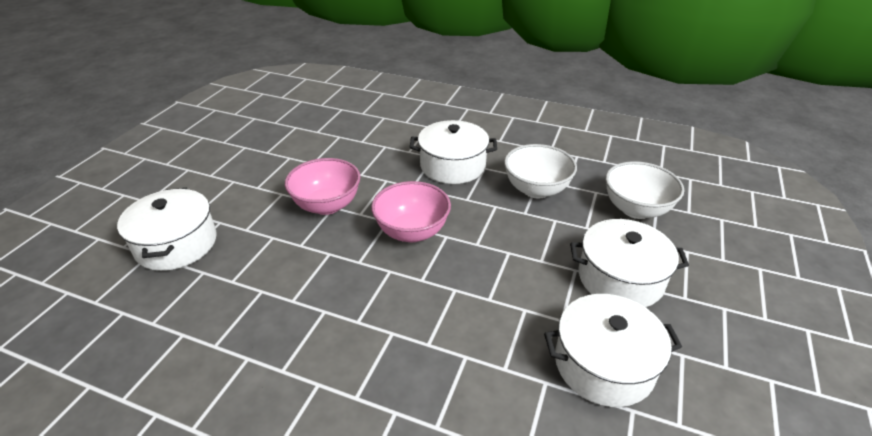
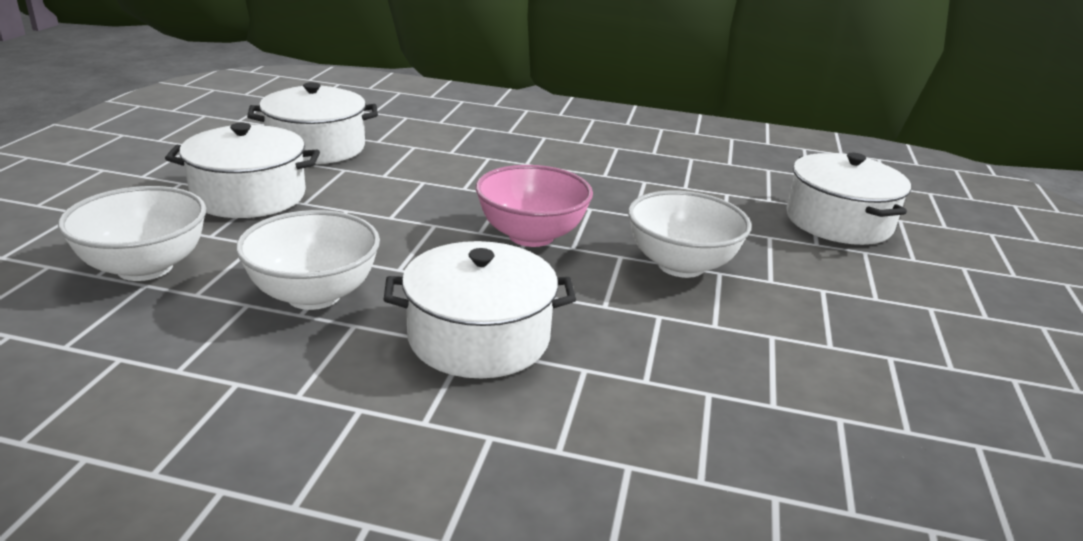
camera: 170 degrees right, 10 degrees down
pink bowl [285,158,361,215] -> white bowl [628,190,752,278]

